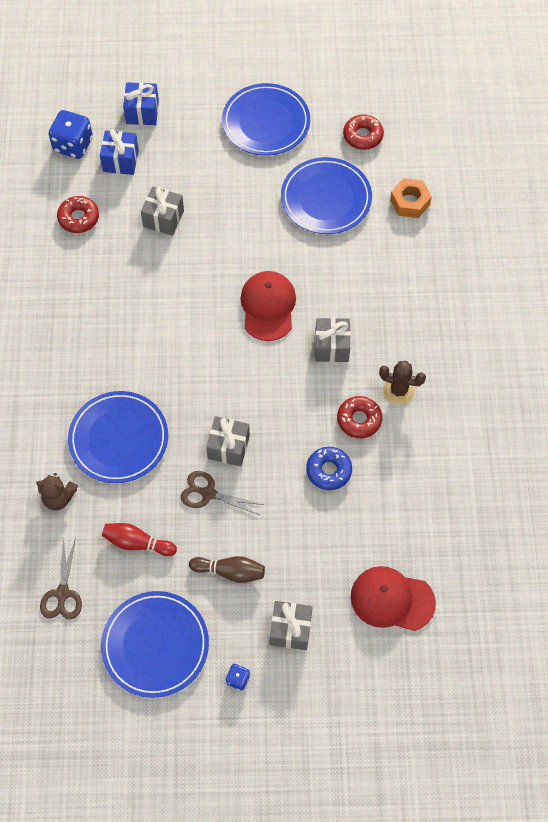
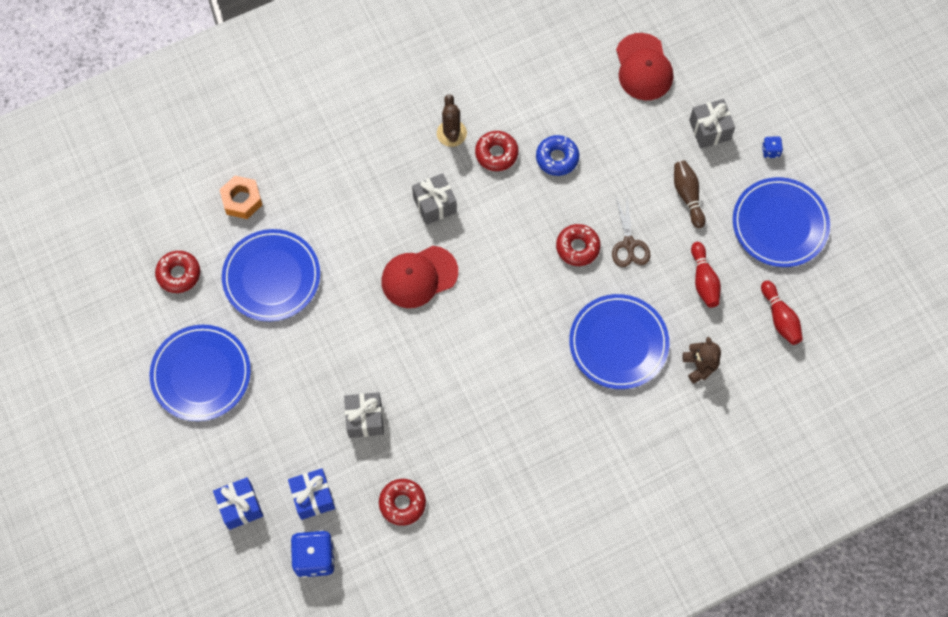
camera: 115 degrees left, 5 degrees up
brown scissors [40,538,82,620] -> red bowling pin [761,281,803,345]
grey gift [206,416,250,466] -> red donut [556,224,601,266]

